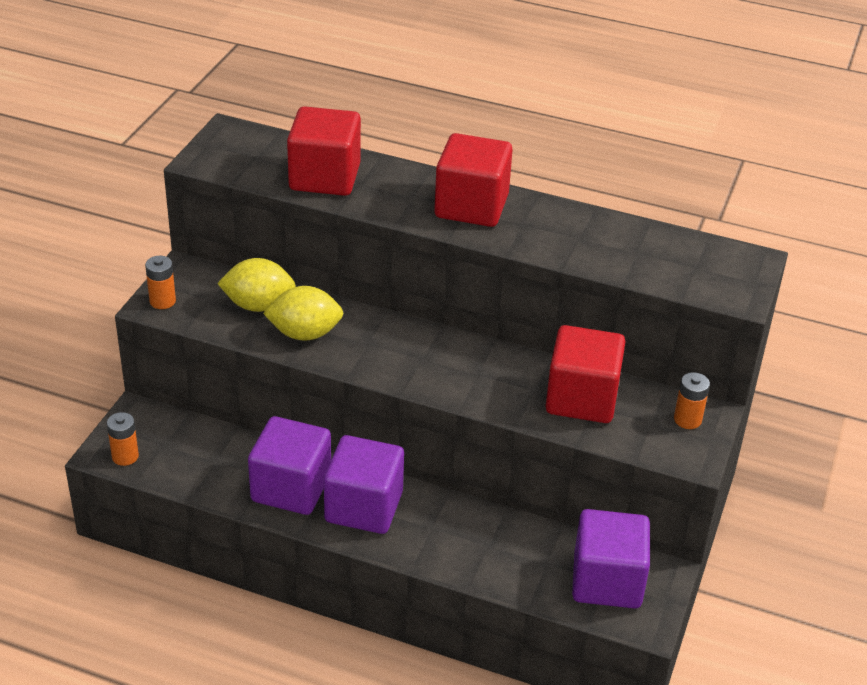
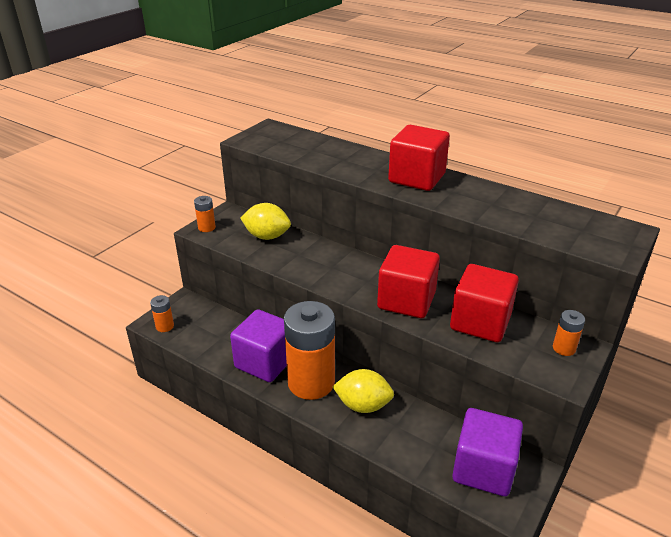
camera: 15 degrees right, 5 degrees down
yellow lemon [263,286,343,341] -> yellow lemon moved to [332,369,394,413]
red cube [287,106,361,196] -> red cube moved to [377,245,440,318]
purple cube [324,435,404,534] -> orange battery [284,301,335,400]

